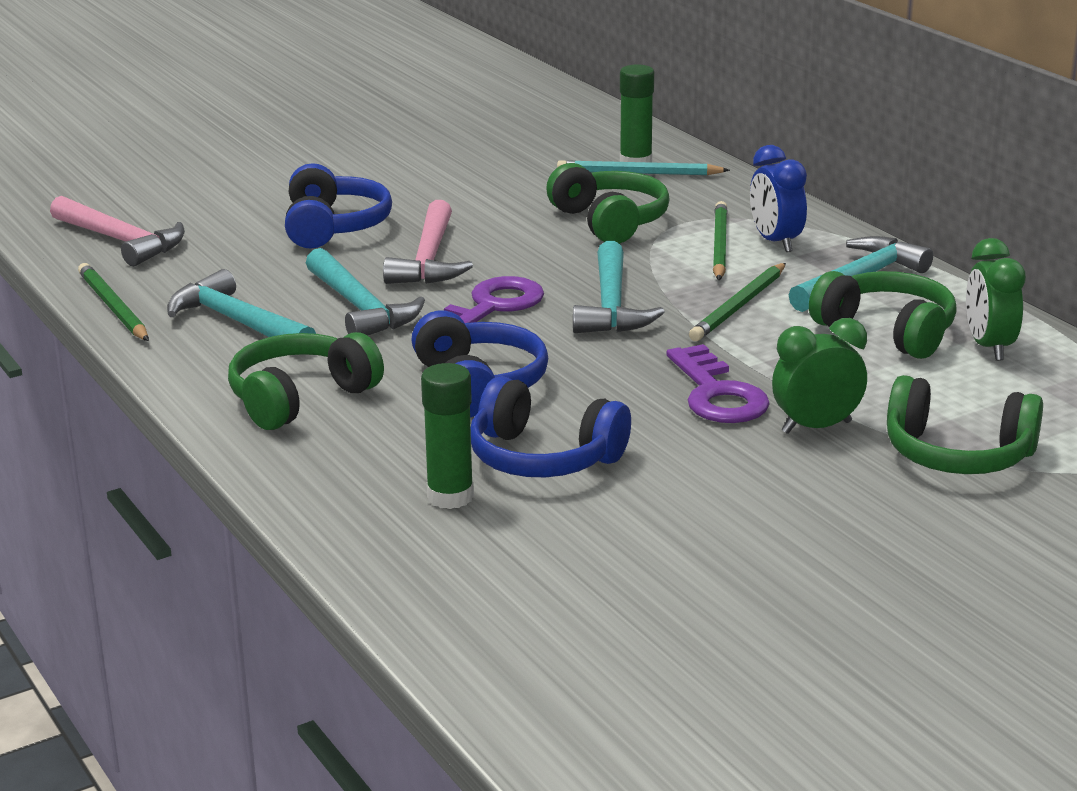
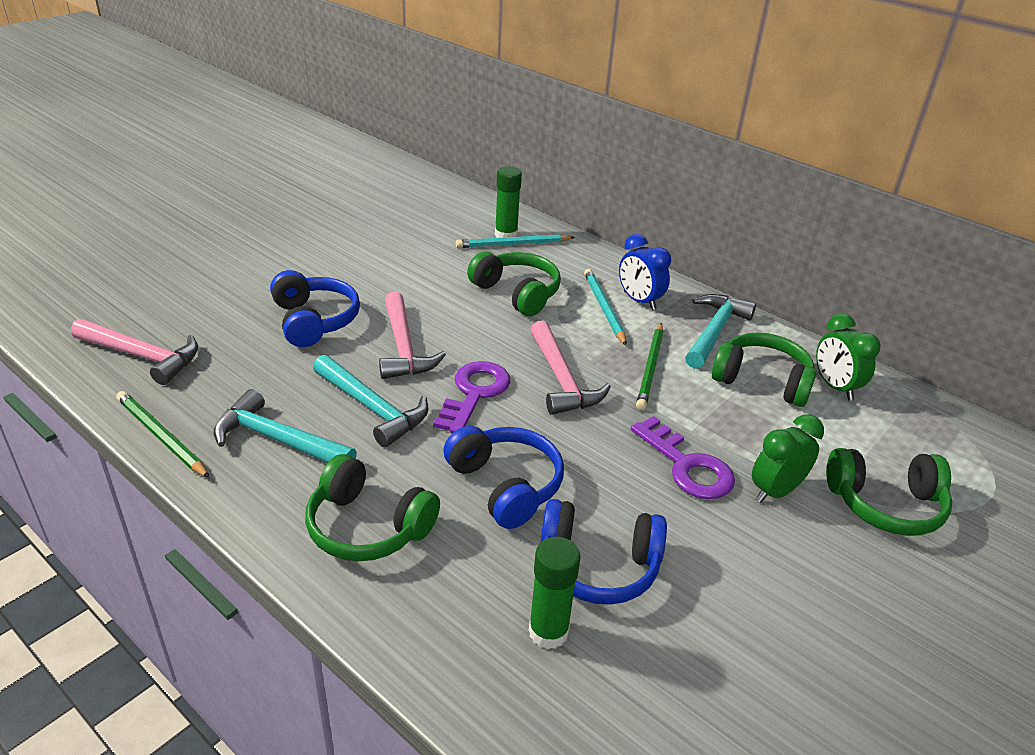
camera: 20 degrees left, 10 degrees up
green headphones [228,332,384,430] -> green headphones turned 90 degrees counterclockwise [305,454,440,561]
turquoise hammer [573,241,665,333] -> pink hammer [530,320,611,415]
green pencil [713,201,727,280] -> turquoise pencil [584,269,627,346]

